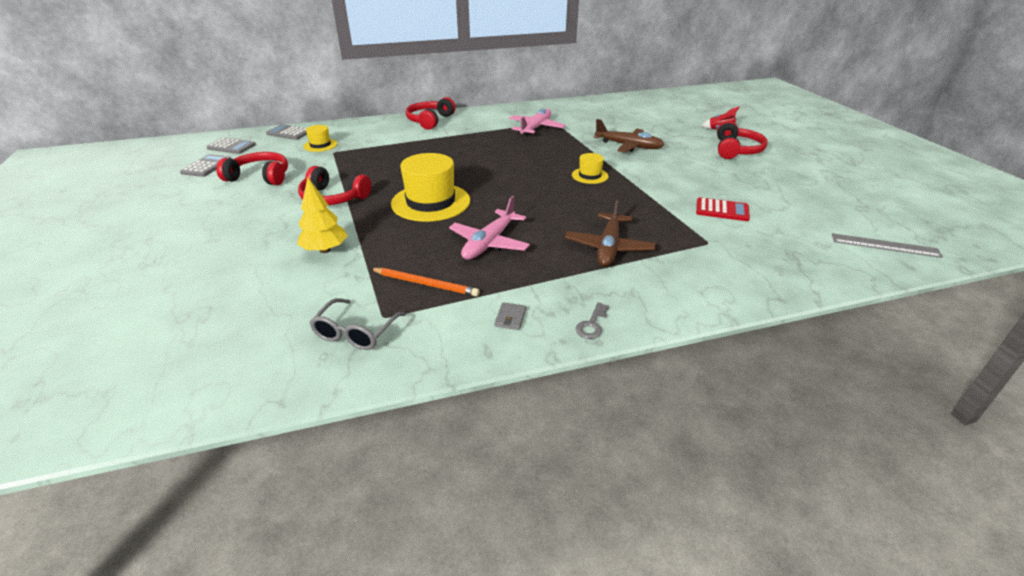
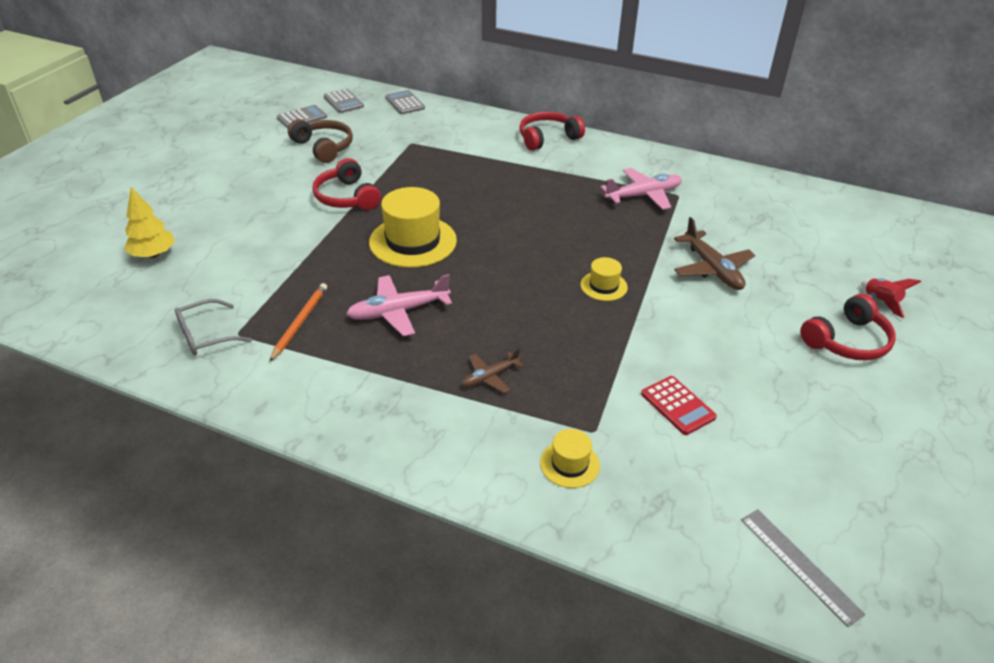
camera: 40 degrees right, 5 degrees up
red headphones [216,152,288,185] -> brown headphones [288,119,353,163]
yellow tree [297,177,348,253] -> yellow tree moved to [124,187,175,258]
yellow hat [303,125,337,152] -> yellow hat moved to [540,429,600,488]
orange pencil [370,268,479,297] -> orange pencil turned 135 degrees counterclockwise [269,283,327,362]
grey wallet [495,302,526,330] -> none
brown plane [565,198,655,267] -> brown plane [462,348,524,393], size x0.59
grey key [576,302,609,339] -> none

